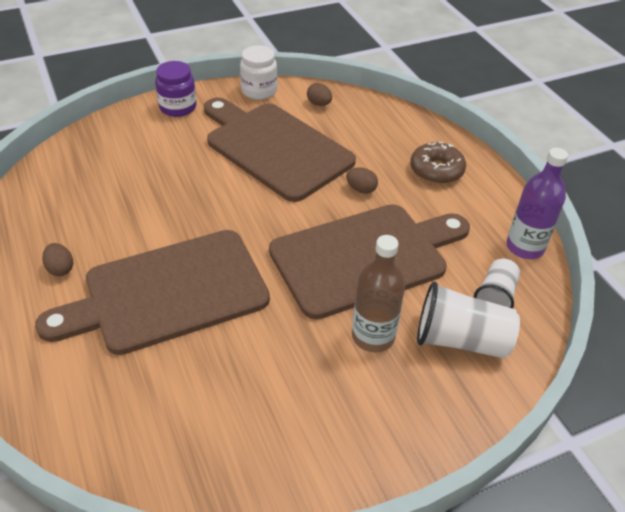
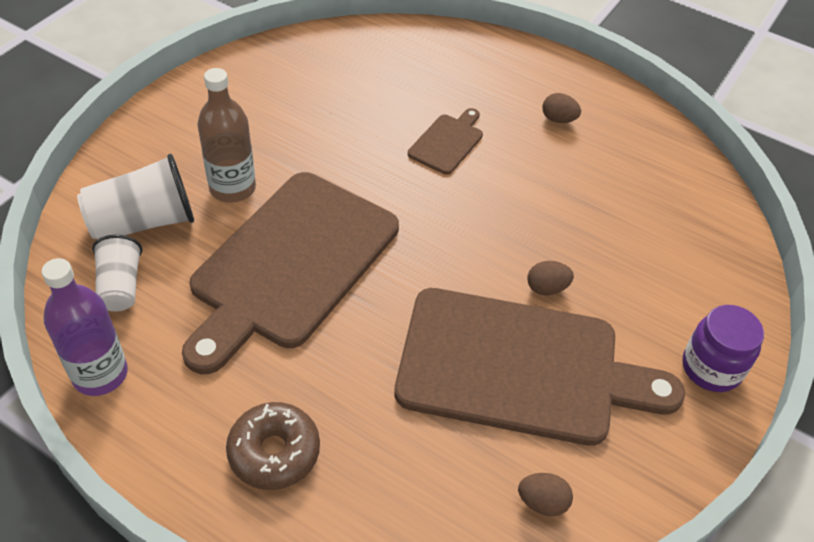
camera: 145 degrees right, 5 degrees up
brown cutting board [35,230,270,355] -> brown cutting board [408,108,483,175], size x0.43
white jar [240,45,277,100] -> none
brown egg [346,167,378,194] -> brown egg moved to [527,261,574,295]

